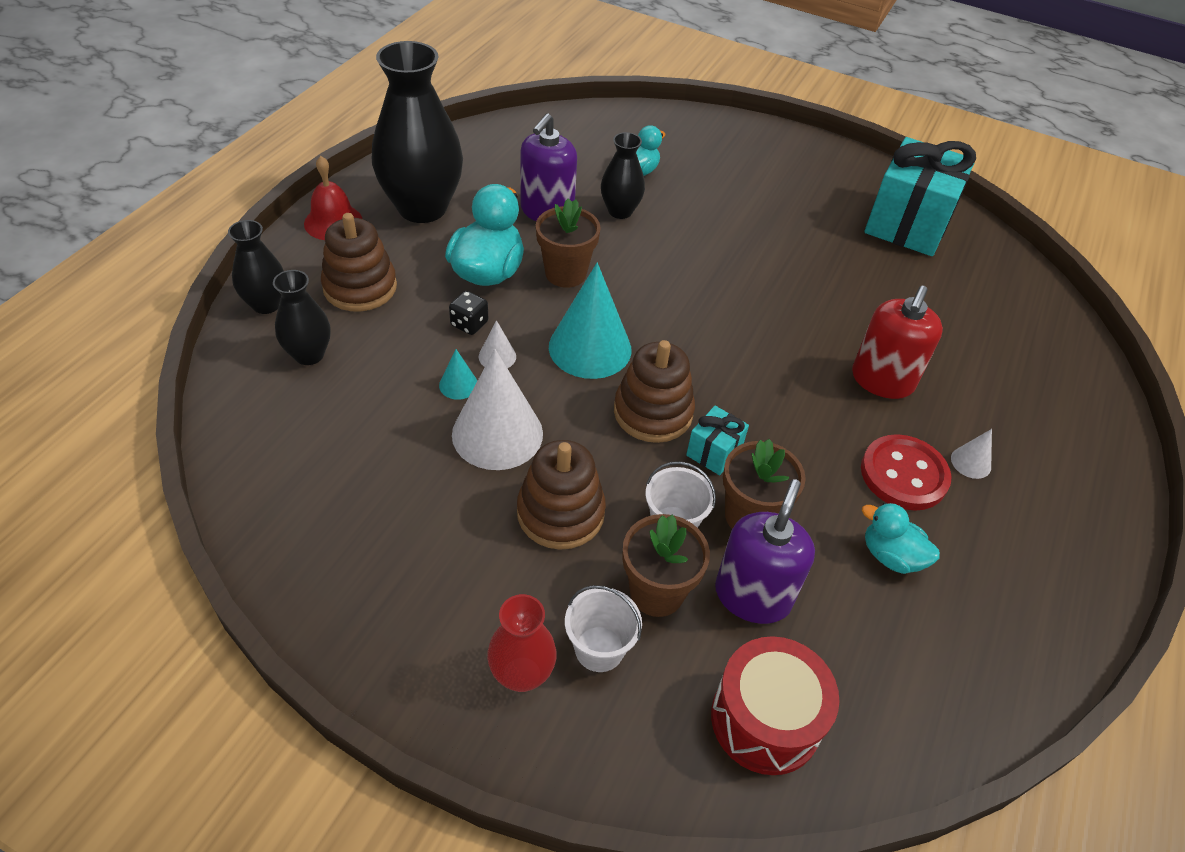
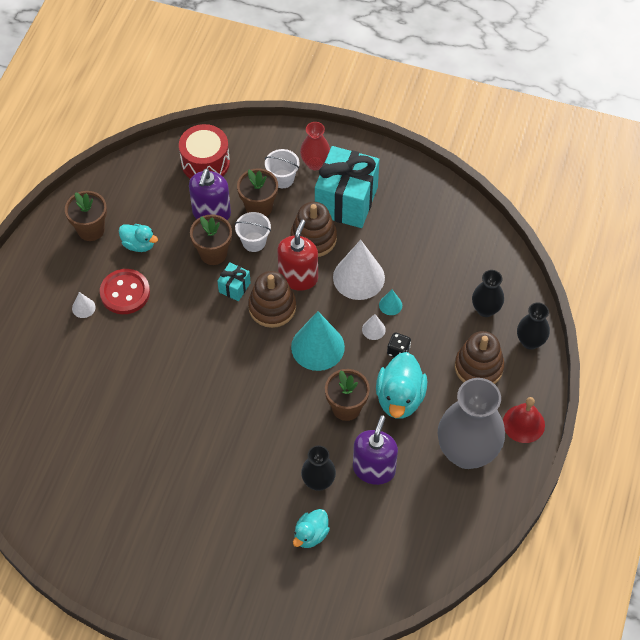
camera: 175 degrees right, 10 degrees up
black vase [372,41,463,223] -> grey vase [438,378,505,469]
red soap dispenser [852,286,943,399] -> red soap dispenser moved to [277,220,318,291]
turquoise gift [864,137,976,256] -> turquoise gift moved to [315,146,380,228]
none -> brown flower pot [65,191,107,241]

